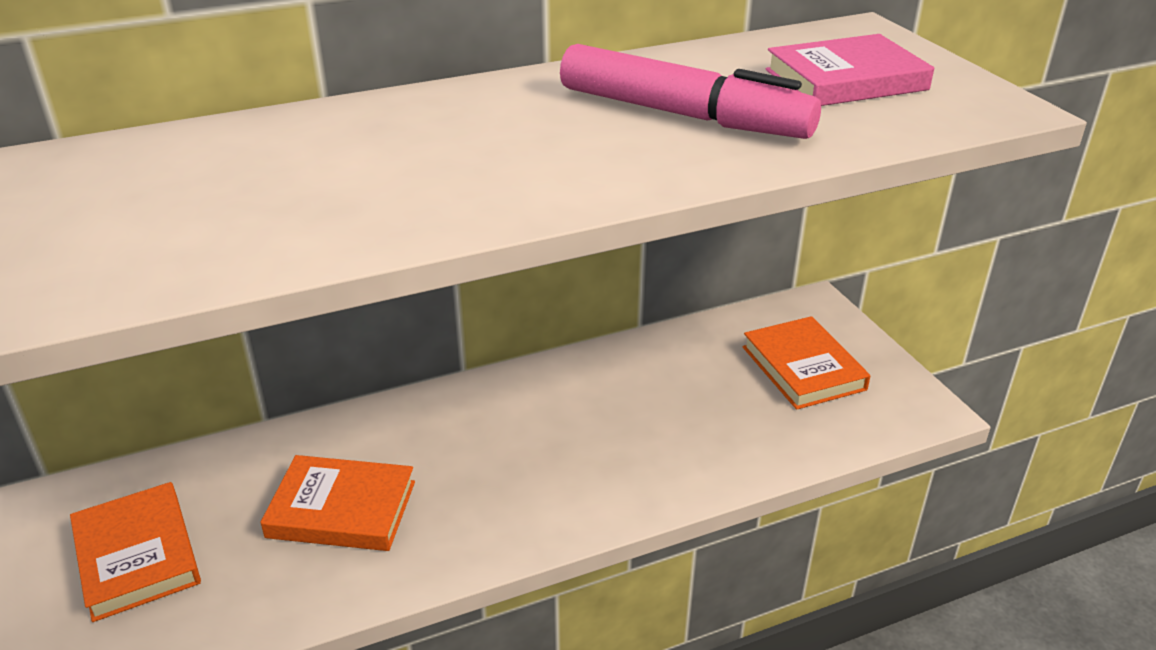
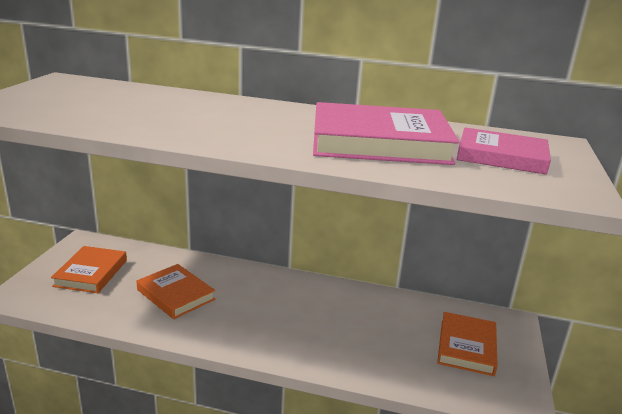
camera: 35 degrees right, 10 degrees down
pink marker [560,44,821,139] -> pink book [313,102,459,165]

